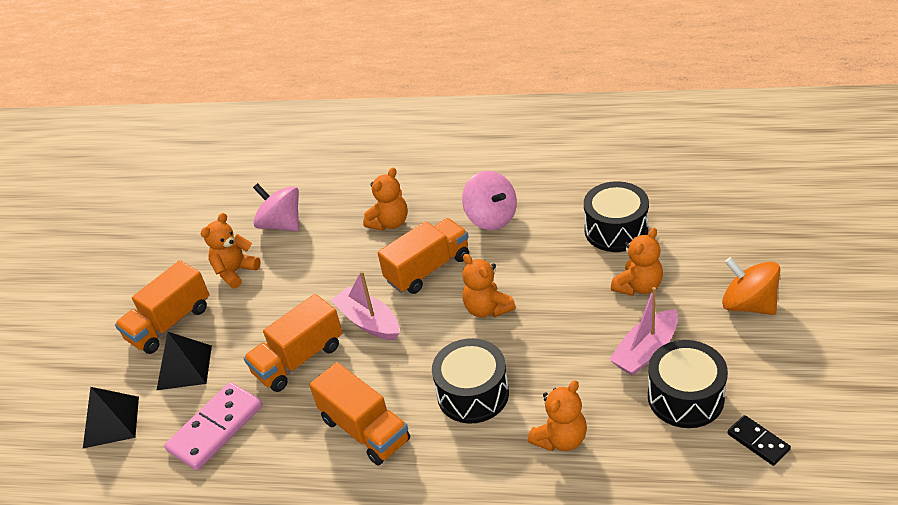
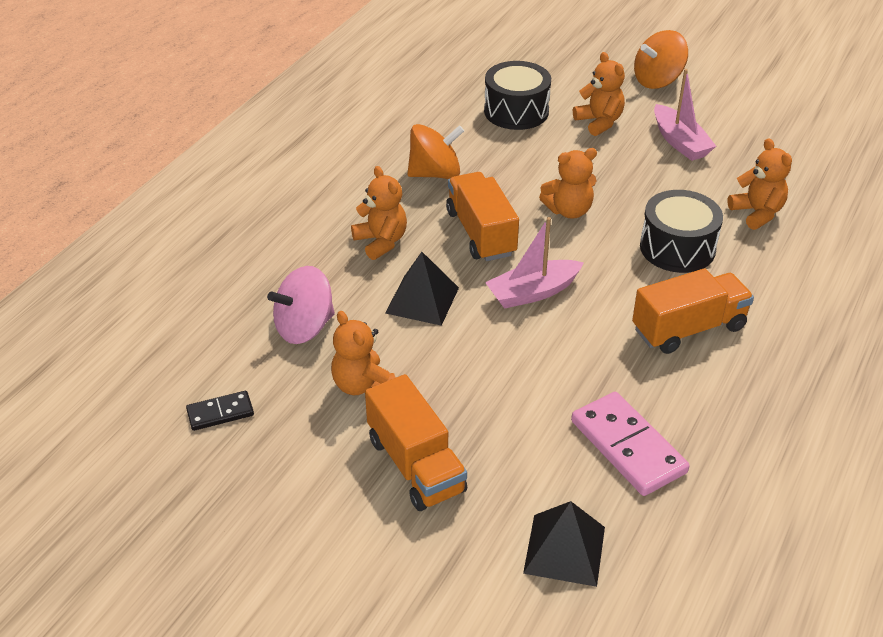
camera: 75 degrees left, 0 degrees up
black pyramid [157,332,212,390] -> black pyramid moved to [385,252,459,326]
orange truck [243,294,343,392] -> none
pink spinning top [462,171,517,230] -> orange spinning top [407,124,464,179]
black drum [648,340,728,428] -> none
black domino [727,415,791,466] -> black domino moved to [186,391,254,431]

